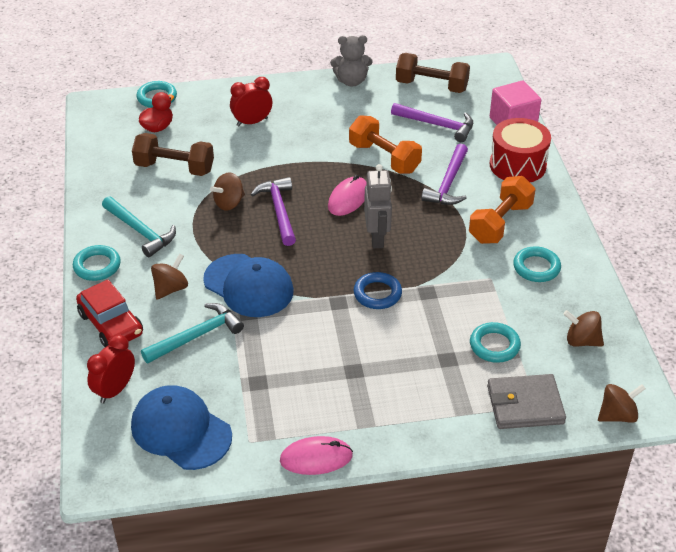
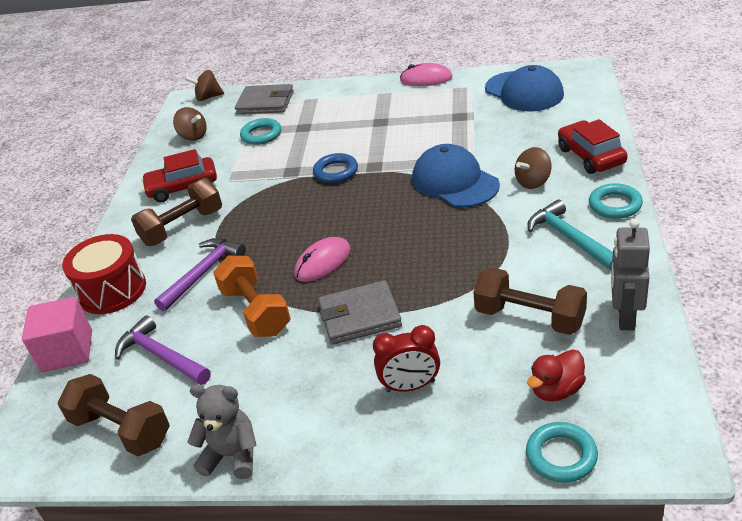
camera: 160 degrees left, 5 degrees down
red clock [87,334,135,403] -> none
turquoise hammer [141,303,244,363] -> none
brown spinning top [210,172,245,211] -> none
purple hammer [251,177,296,246] -> none
grey robot [364,164,392,248] -> grey robot moved to [611,219,650,331]
orange dumbbell [469,176,536,244] -> brown dumbbell [131,178,222,246]
turquoise ring [513,246,561,282] -> red car [141,149,217,202]
none -> grey wallet [318,280,402,345]

